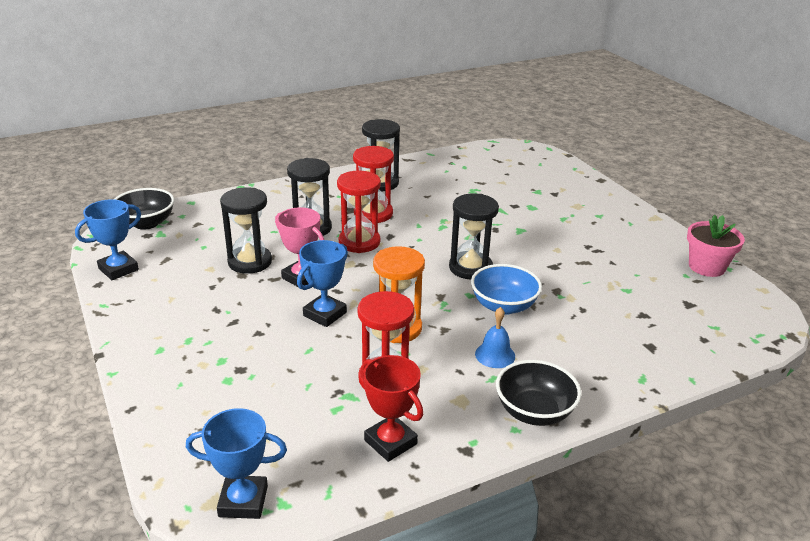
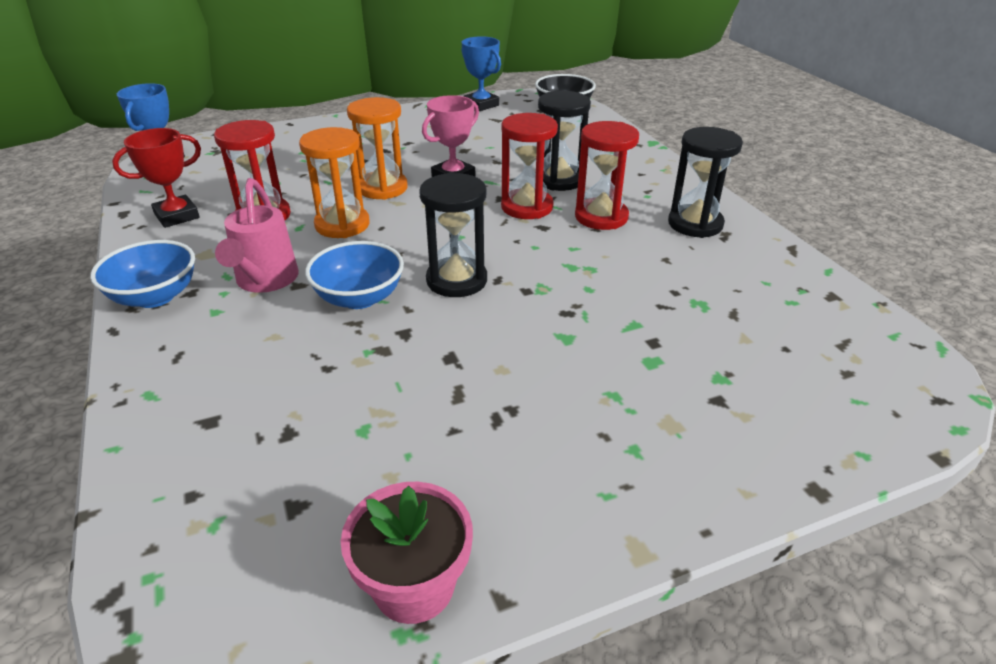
camera: 95 degrees right, 5 degrees up
black hourglass [220,187,272,274] -> none
blue trophy [297,240,348,327] -> orange hourglass [347,97,408,200]
blue bell [475,307,515,368] -> pink watering can [215,178,299,293]
black bowl [496,360,582,426] -> blue bowl [90,240,195,308]

